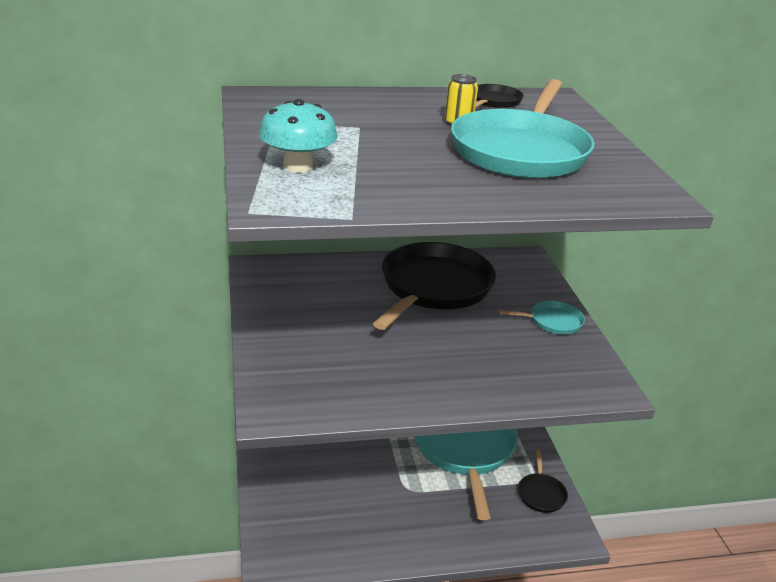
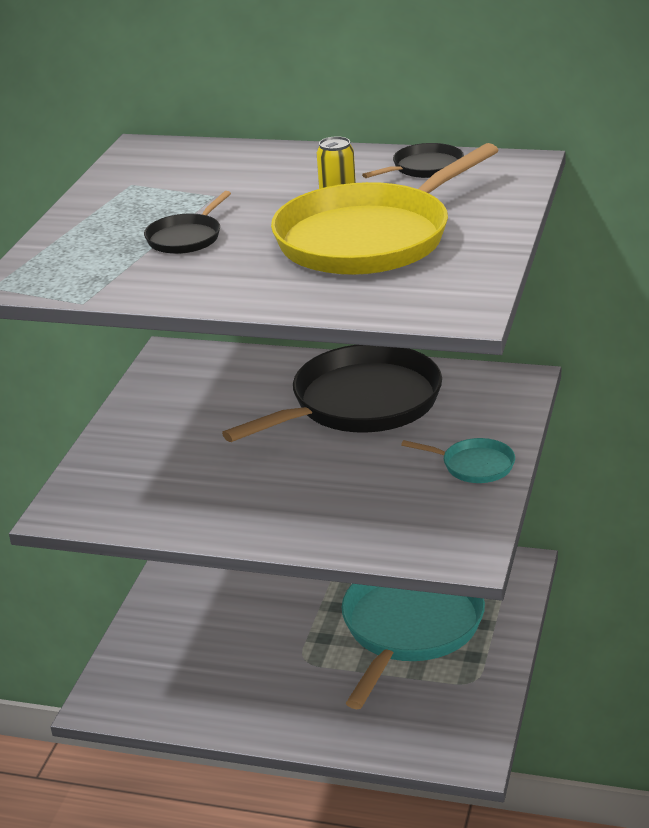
camera: 30 degrees right, 0 degrees up
turquoise mushroom [259,99,338,173] -> none
turquoise pan [451,79,595,178] -> yellow pan [271,143,499,275]
black pan [518,450,568,513] -> black pan moved to [144,191,231,254]

